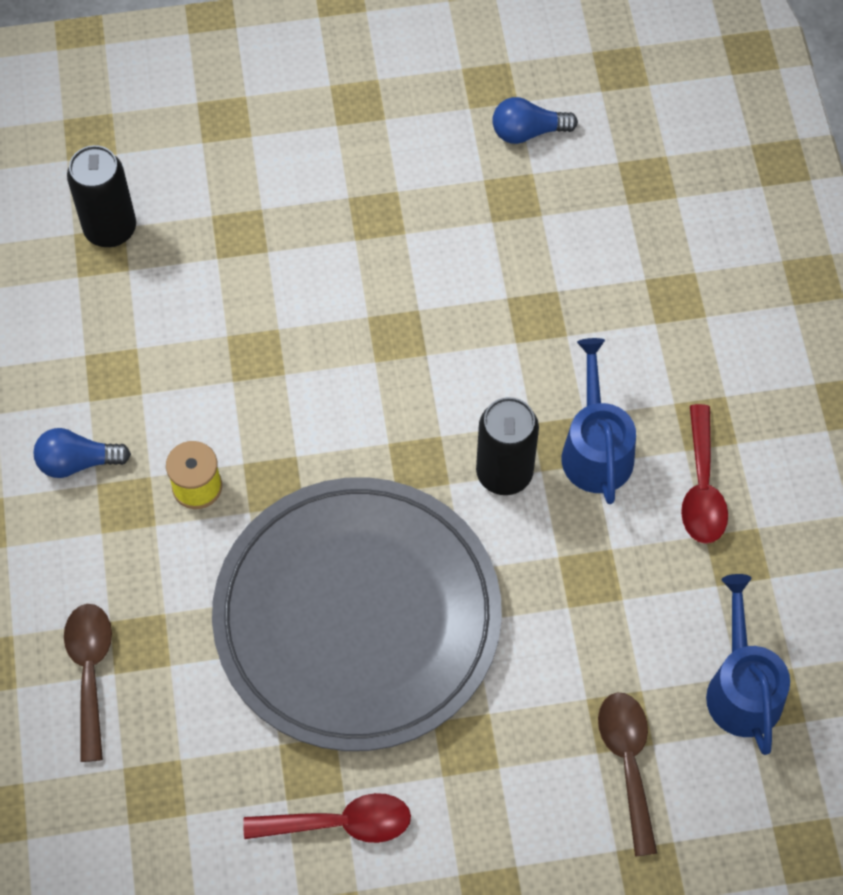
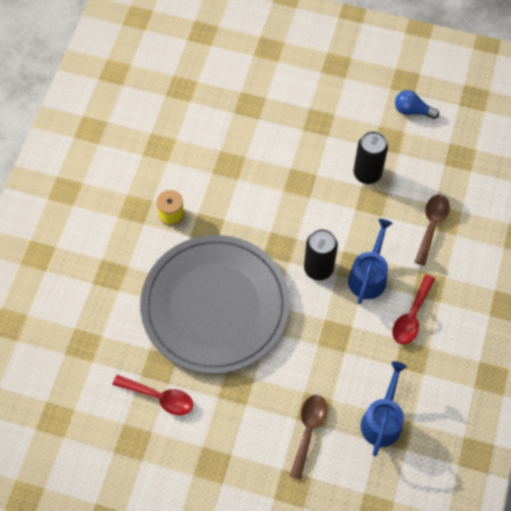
camera: 25 degrees right, 0 degrees up
blue light bulb [33,428,131,478] -> none
brown spoon [64,604,112,762] -> brown spoon moved to [415,195,450,266]
black can [67,145,136,247] -> black can moved to [354,131,388,184]

